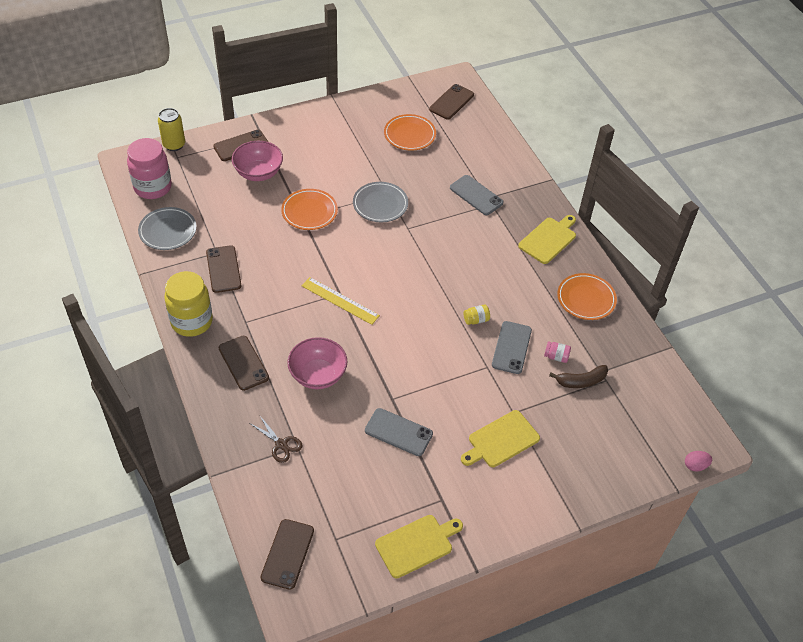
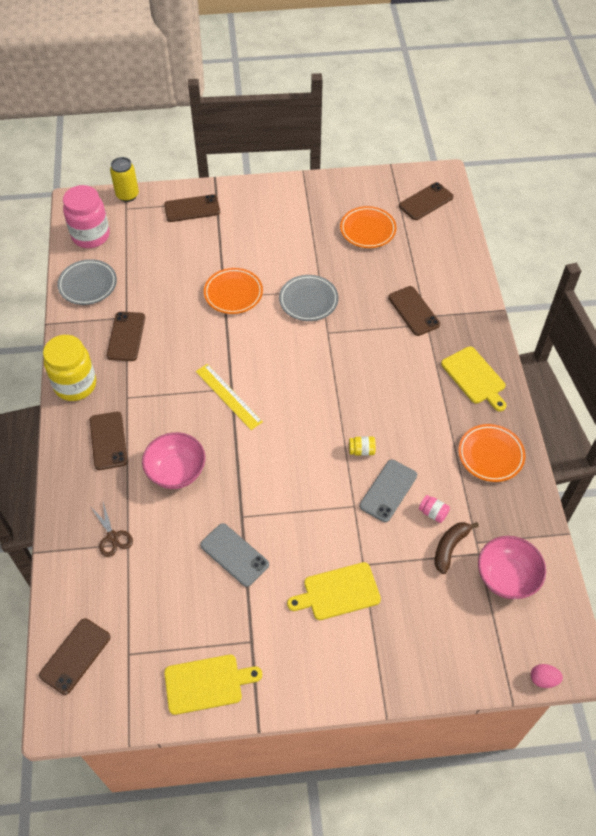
camera: 20 degrees right, 5 degrees up
pink bowl [232,141,283,181] -> pink bowl moved to [478,536,546,599]
grey phone [450,175,504,215] -> brown phone [388,286,440,336]
yellow cutting board [518,215,576,264] -> yellow cutting board turned 90 degrees clockwise [441,346,506,411]
brown banana [549,365,608,388] -> brown banana turned 120 degrees clockwise [434,522,479,574]

